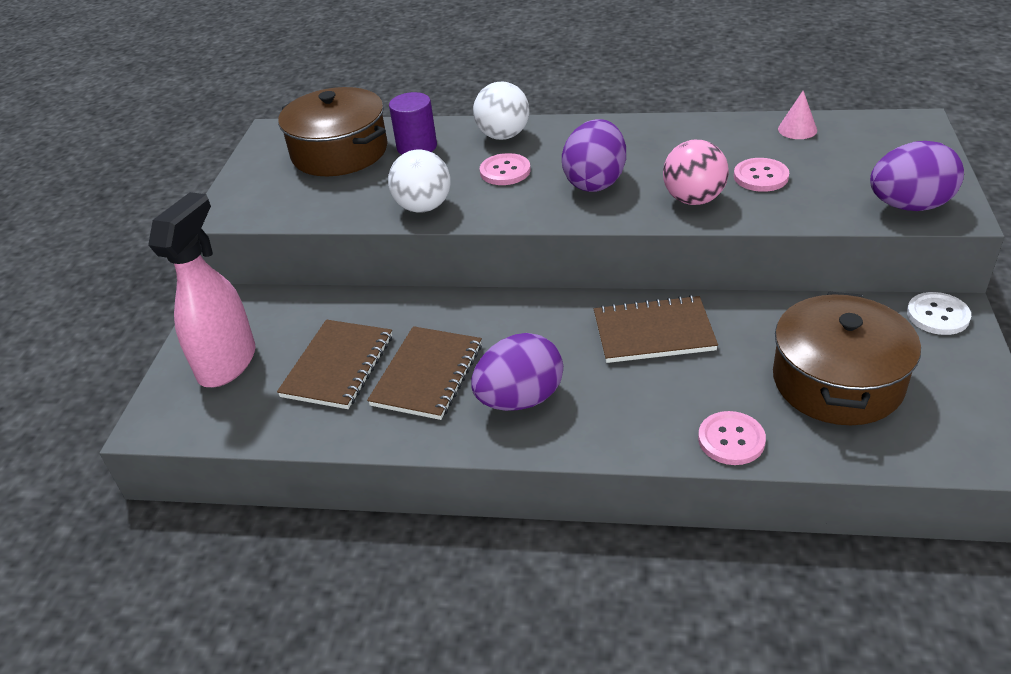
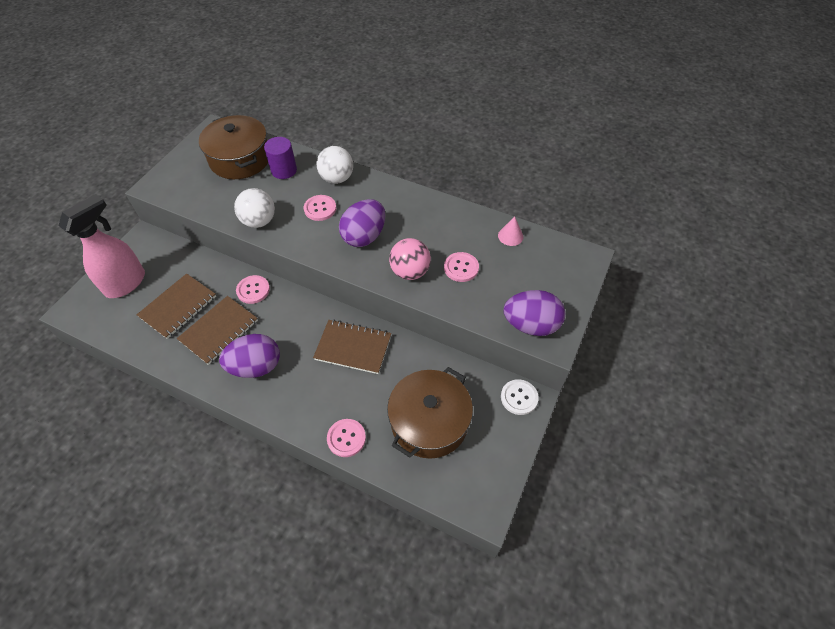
camera: 15 degrees right, 15 degrees up
none -> pink button [236,275,270,304]

